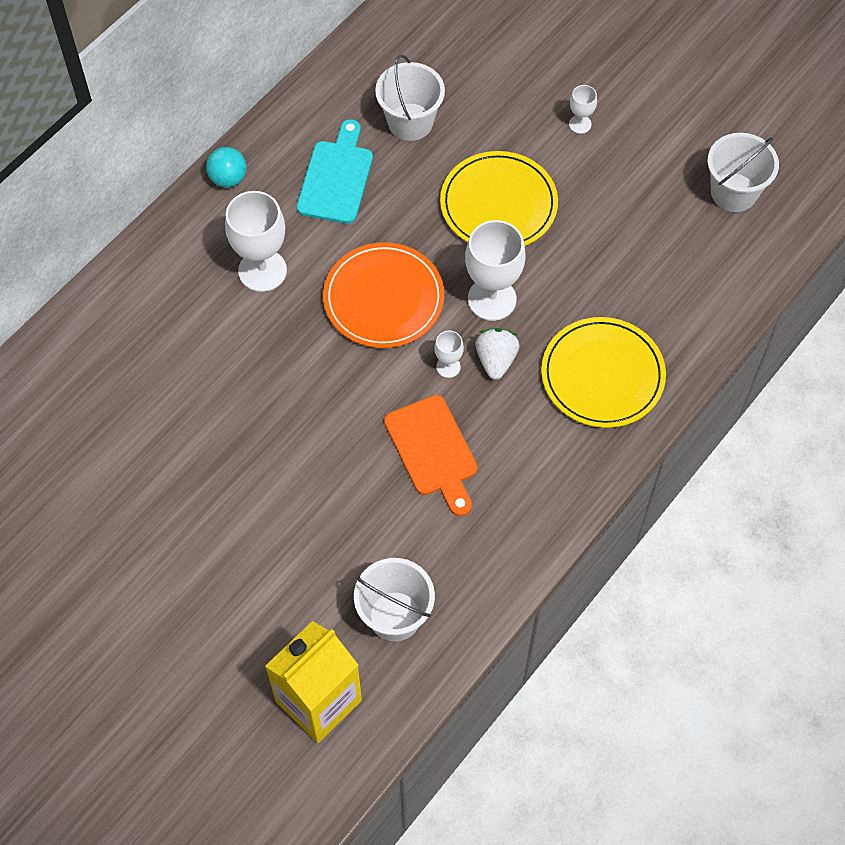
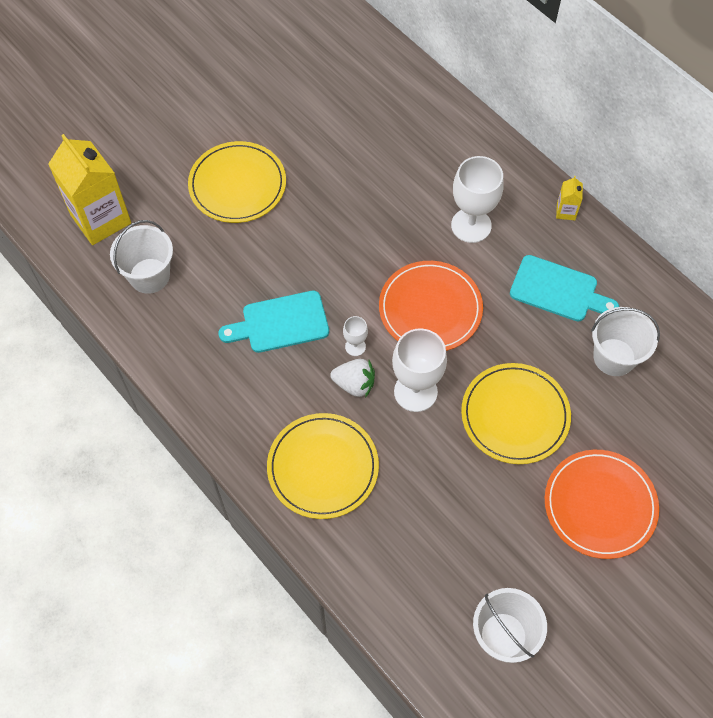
camera: 100 degrees right, 0 degrees up
turquoise ball [206,147,247,188] -> yellow carton [556,176,583,220]
orange cutting board [384,395,477,516] -> turquoise cutting board [219,291,329,353]
white goblet [569,85,597,134] -> orange plate [545,450,659,559]
none -> yellow plate [188,141,286,223]

